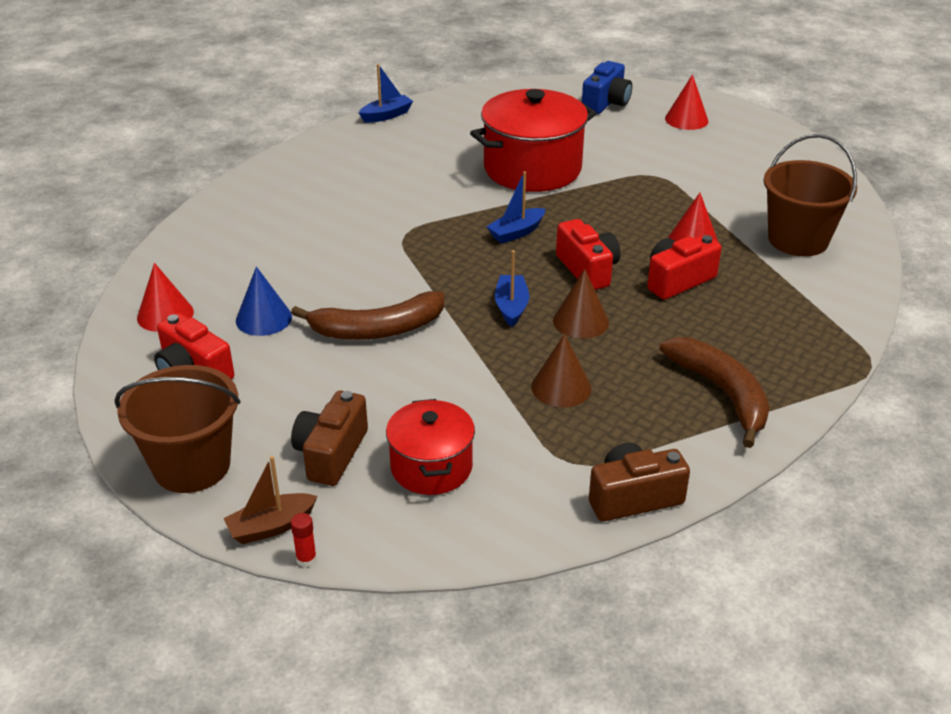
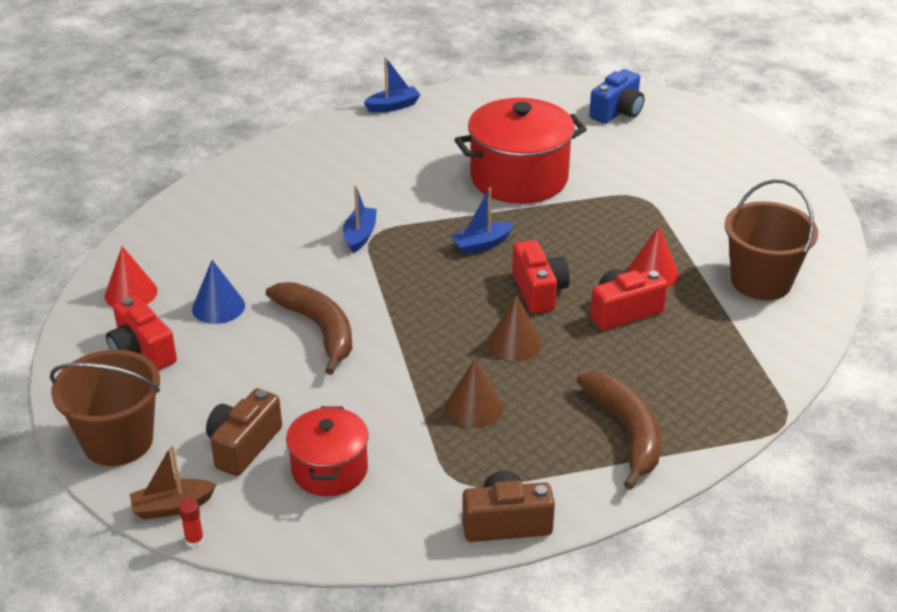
camera: 10 degrees right, 0 degrees up
brown banana [291,291,444,340] -> brown banana turned 120 degrees counterclockwise [266,282,352,375]
blue boat [495,250,530,327] -> blue boat moved to [343,185,377,253]
red cone [665,74,708,130] -> none

